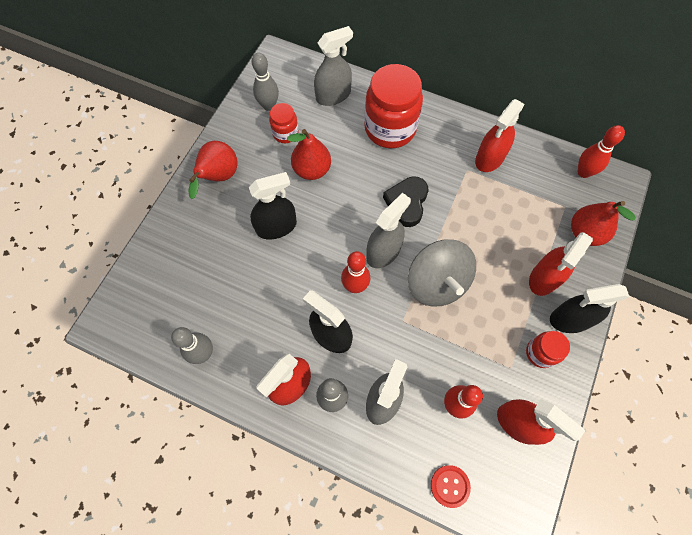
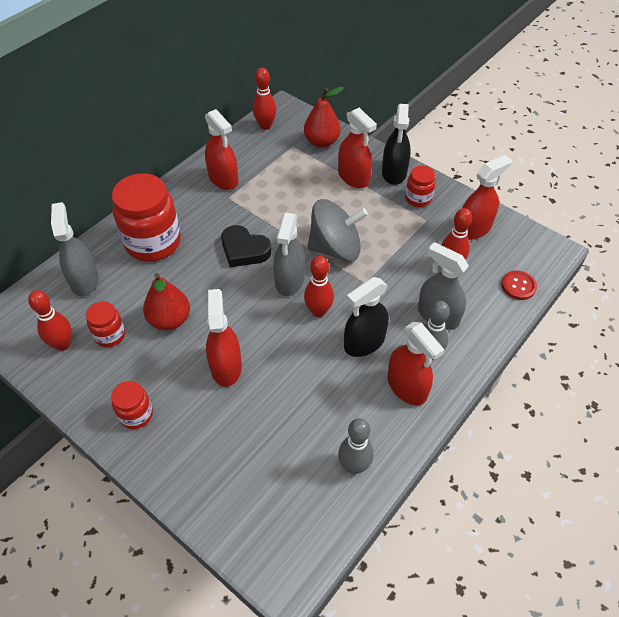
camera: 75 degrees left, 15 degrees down
red pear [188,141,237,199] -> red jar [111,381,153,429]
black spray bottle [249,172,297,239] -> red spray bottle [206,289,242,387]
grey bowling pin [252,53,279,111] -> red bowling pin [28,290,72,351]
grey spray bottle [366,192,411,268] -> grey spray bottle turned 135 degrees counterclockwise [274,213,305,296]

